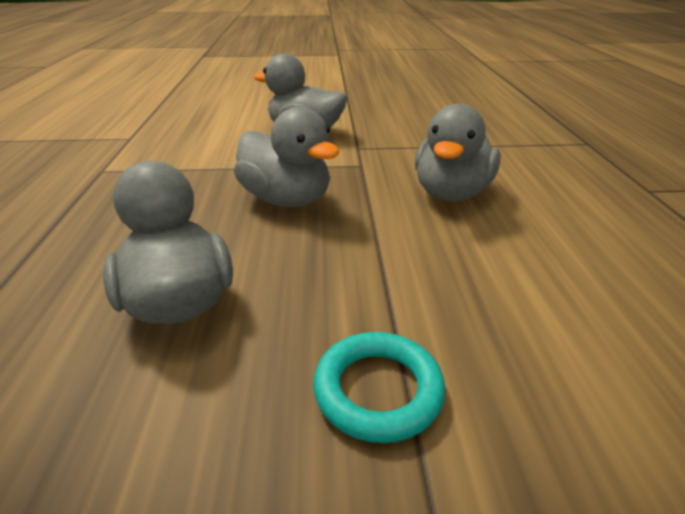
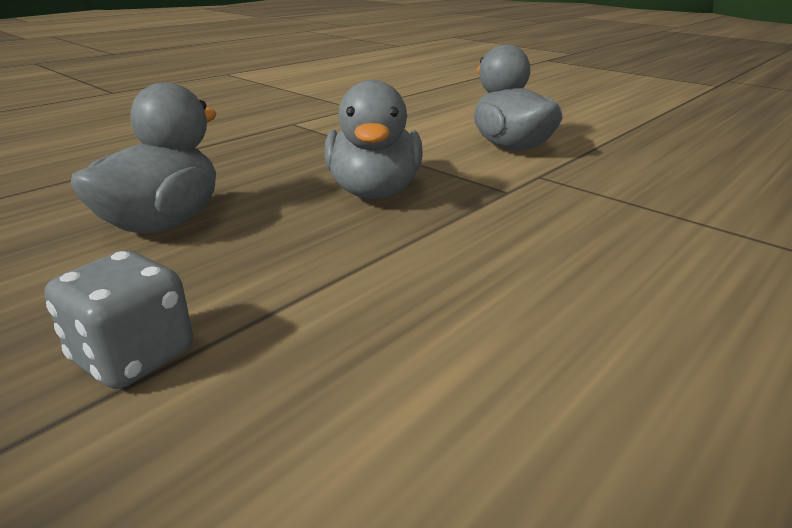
camera: 45 degrees right, 5 degrees down
turquoise ring [313,332,446,443] -> grey dice [45,250,193,389]
grey duck [415,104,501,201] -> none

